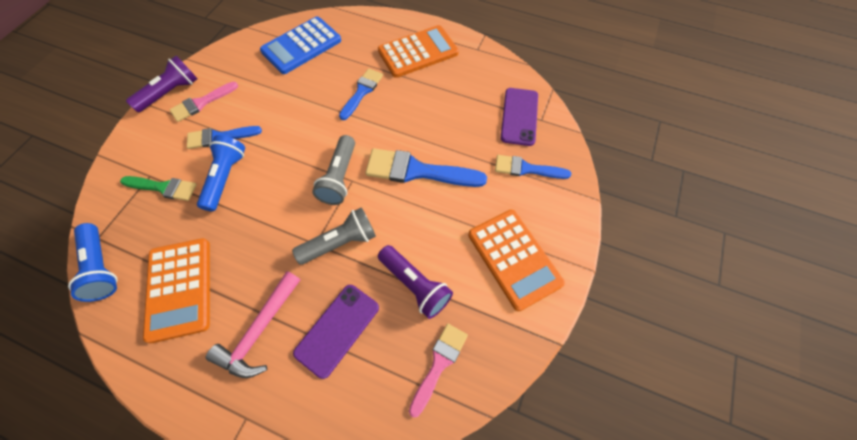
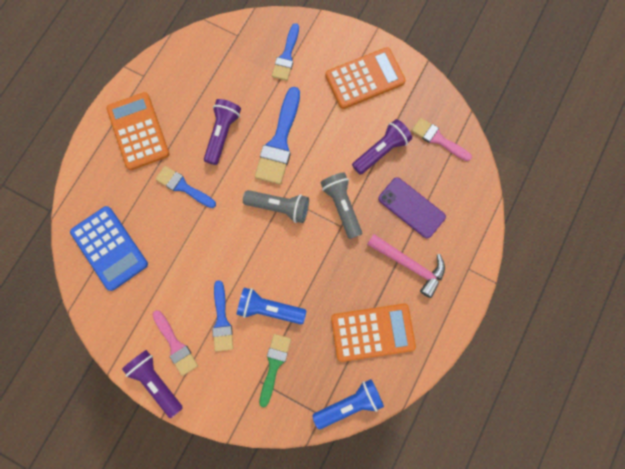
camera: 85 degrees left, 15 degrees up
purple phone [501,88,538,146] -> none
none -> purple flashlight [204,99,241,165]

